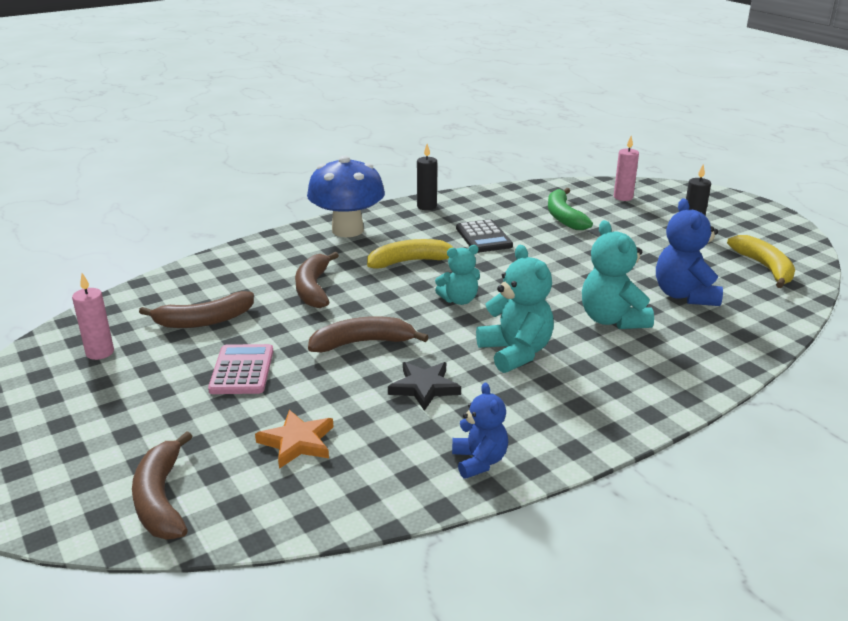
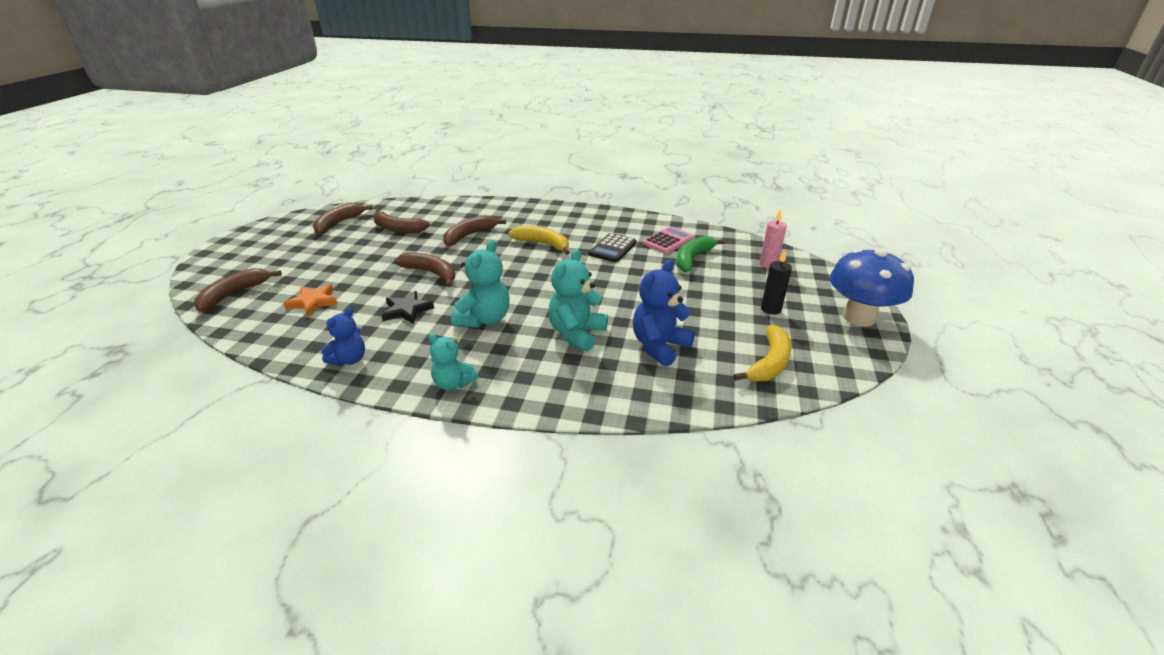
camera: 45 degrees right, 5 degrees up
pink candle [72,273,114,360] -> brown banana [313,203,373,235]
pink calculator [208,344,273,394] -> pink calculator moved to [642,226,694,254]
blue mushroom [307,156,385,237] -> blue mushroom moved to [829,248,914,327]
black candle [417,144,437,210] -> none
turquoise teddy bear [435,245,480,305] -> turquoise teddy bear moved to [428,334,478,390]

